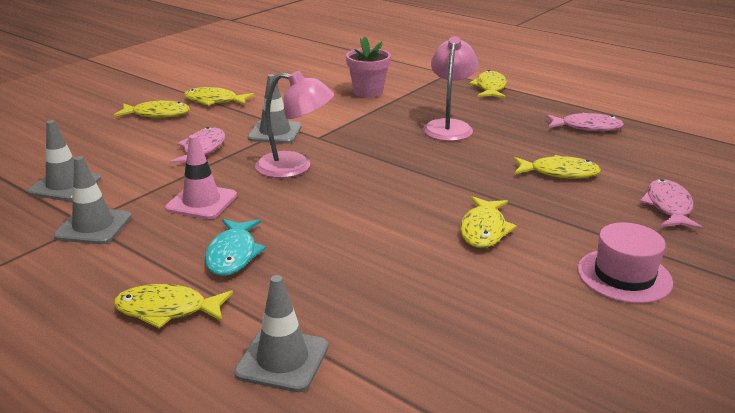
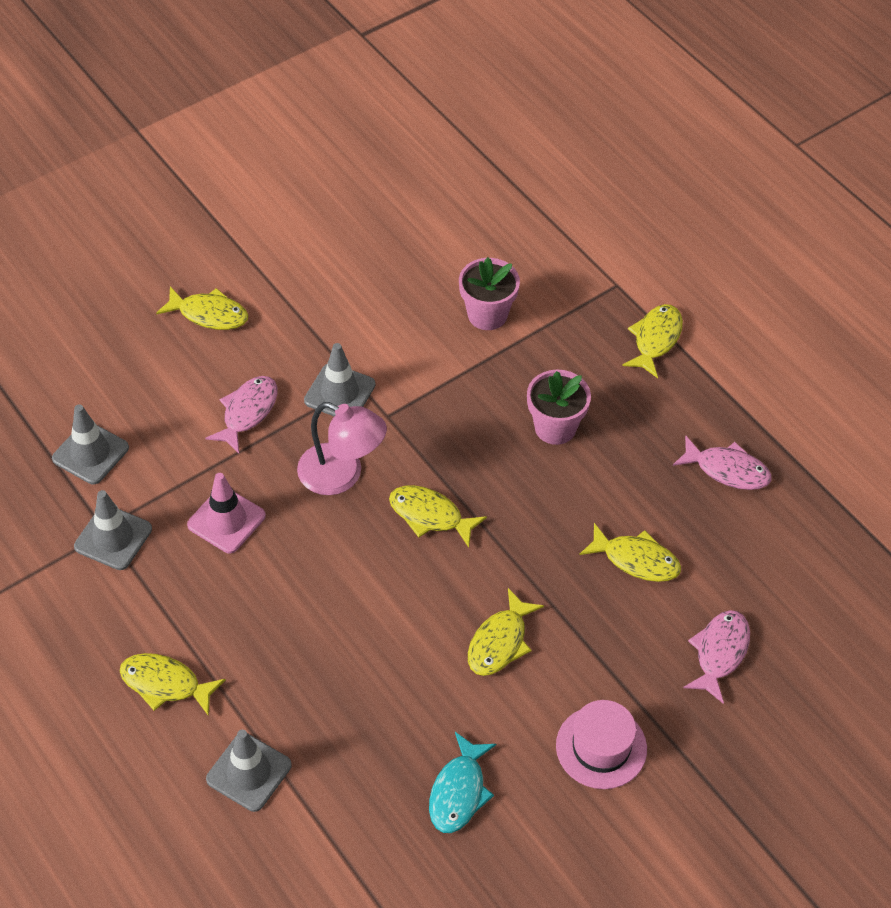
camera: 15 degrees right, 25 degrees up
yellow fish [184,87,254,106] -> yellow fish moved to [389,485,487,548]
turquoise fish [205,219,266,276] -> turquoise fish moved to [429,732,496,833]
pink lamp [423,36,478,141] -> pink flower pot [527,370,591,445]

